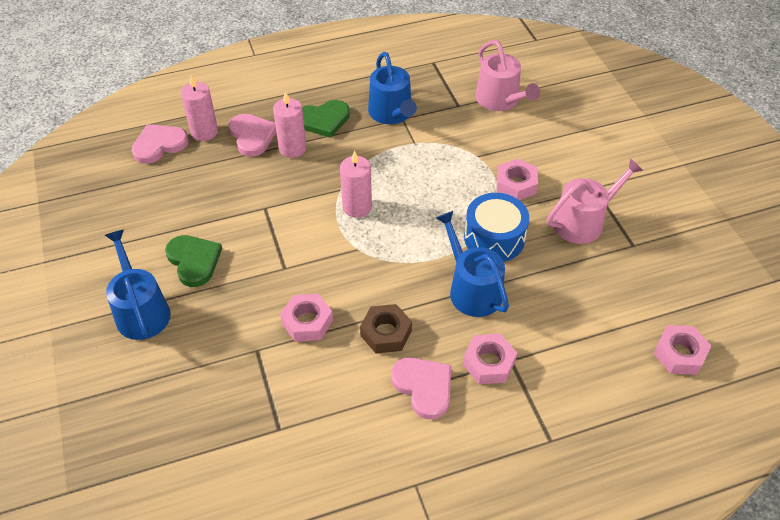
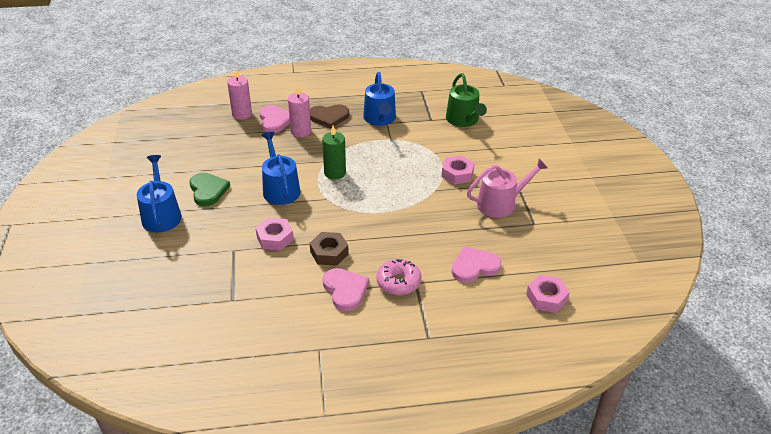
camera: 10 degrees right, 10 degrees down
pink heart [132,124,189,164] -> pink heart moved to [452,246,502,283]
green heart [302,100,350,138] -> brown heart [310,104,349,128]
pink candle [340,151,372,218] -> green candle [322,126,346,179]
blue watering can [436,211,509,317] -> blue watering can moved to [262,132,301,205]
pink nut [463,334,517,384] -> pink donut [377,259,422,295]
blue drum [464,193,529,262] -> none
pink watering can [476,40,540,111] -> green watering can [446,73,487,127]

